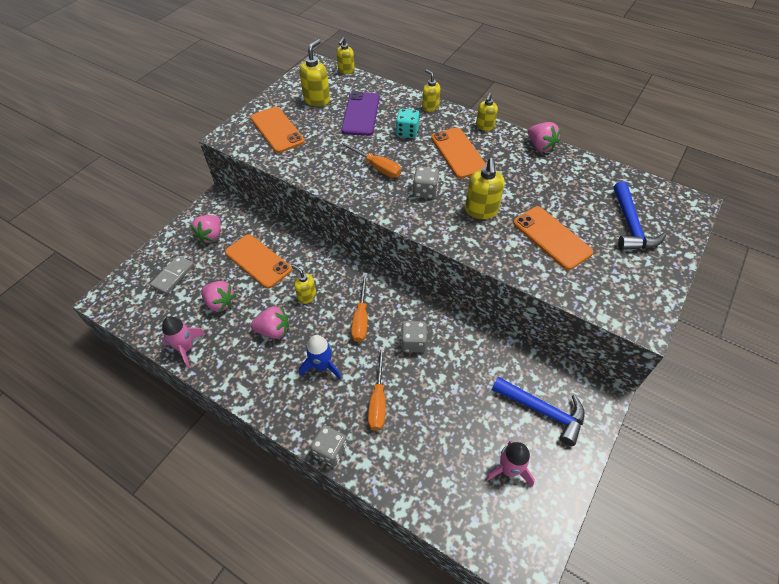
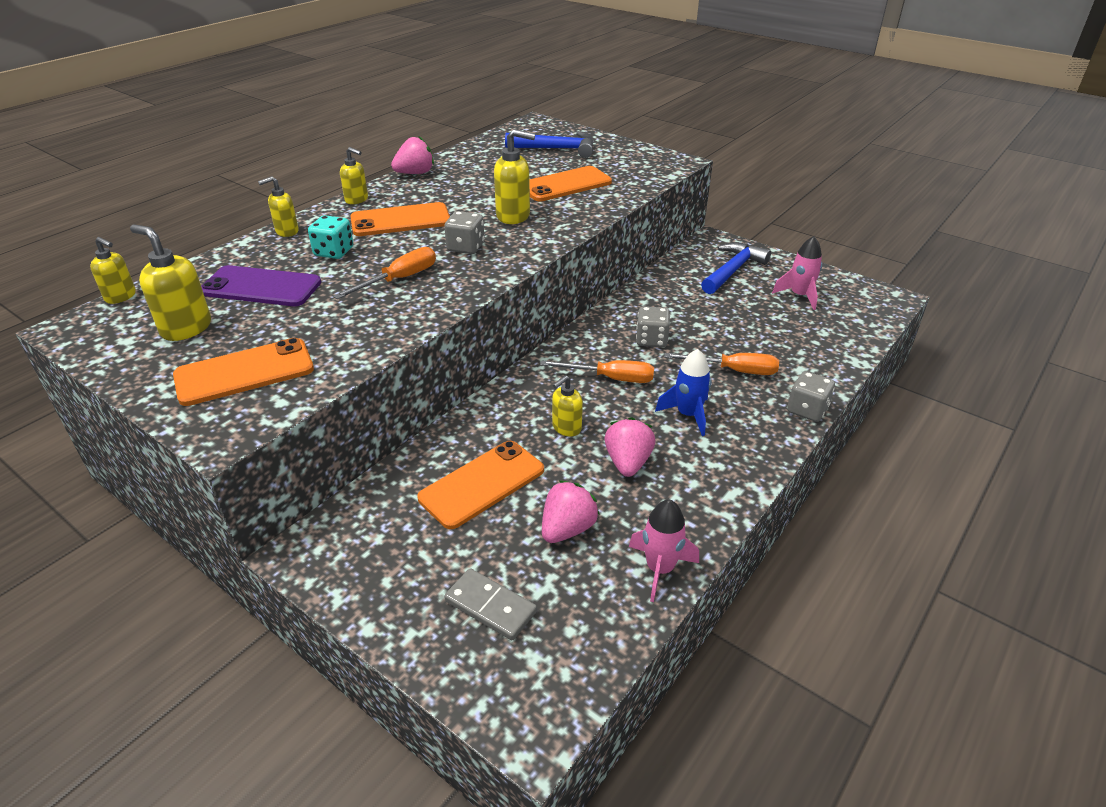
camera: 85 degrees left, 15 degrees down
pink strawberry [190,215,221,244] -> none

